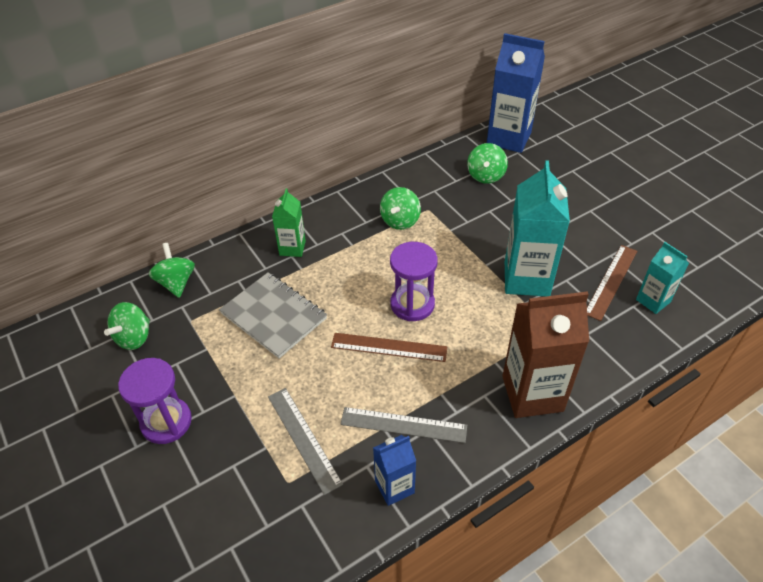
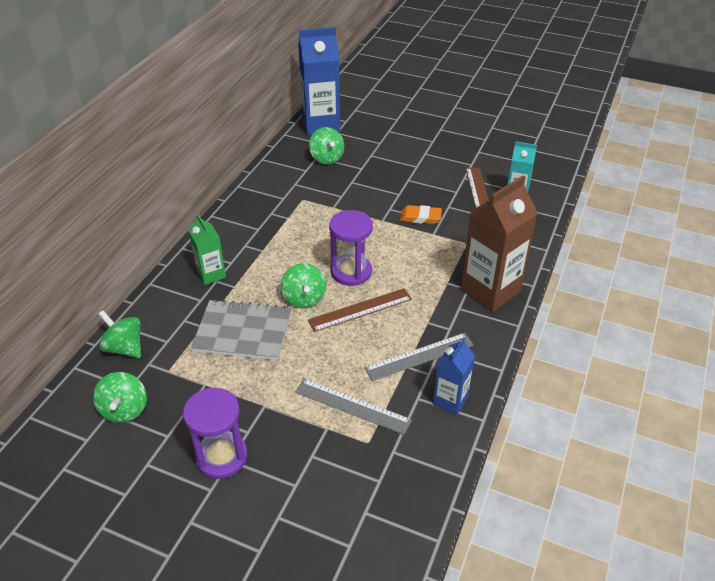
camera: 35 degrees left, 5 degrees down
green spinning top [380,187,421,230] -> green spinning top moved to [281,263,326,308]
turquoise carton [505,160,570,296] -> orange eraser [400,205,442,224]

